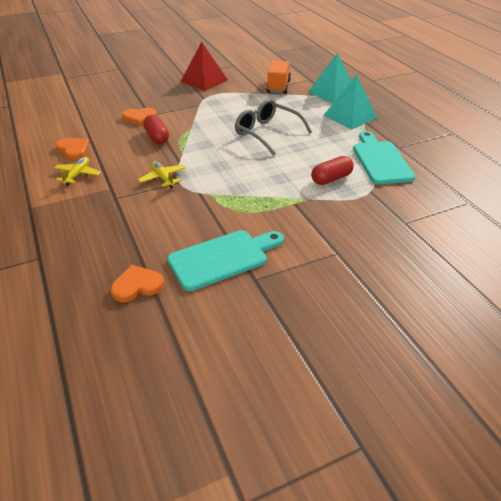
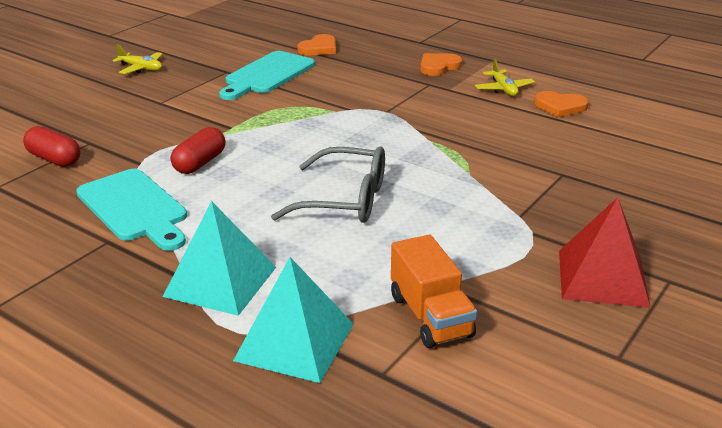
camera: 150 degrees right, 10 degrees down
orange heart [122,107,157,126] -> orange heart moved to [420,53,462,76]
yellow plane [138,161,186,188] -> yellow plane moved to [112,45,163,74]
red capsule [143,115,169,144] -> red capsule moved to [23,126,80,167]

